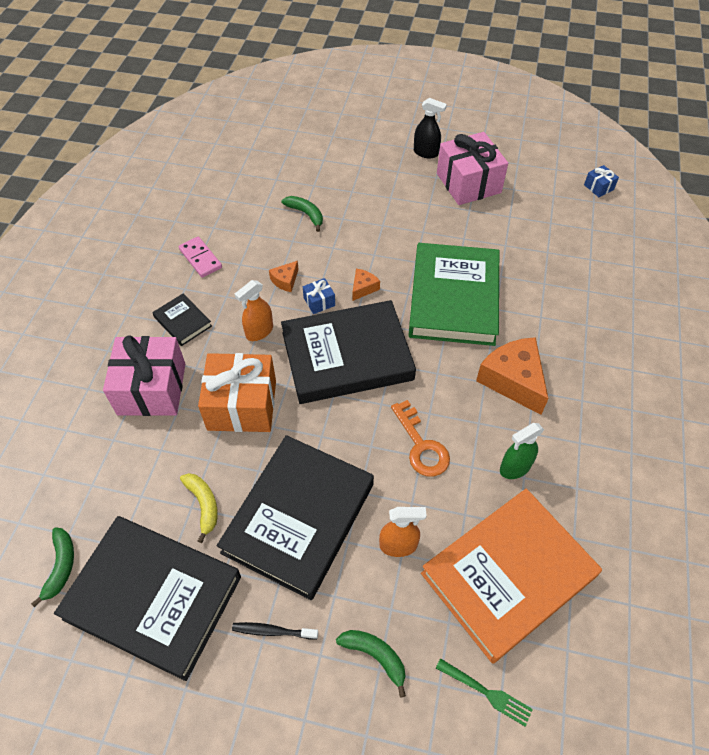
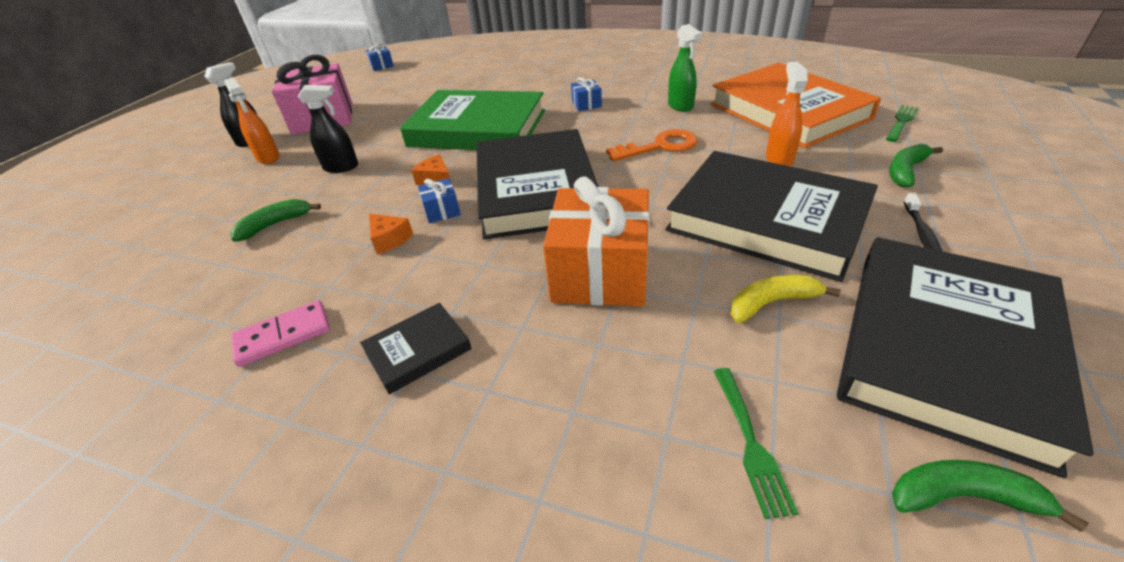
camera: 80 degrees left, 15 degrees down
pink gift [103,335,185,416] -> none
orange spray bottle [235,280,273,341] -> orange spray bottle moved to [224,78,280,164]
orange cheese [476,337,549,415] -> blue gift [571,77,602,111]
none -> black spray bottle [298,85,358,173]
none -> green fork [714,368,798,519]

